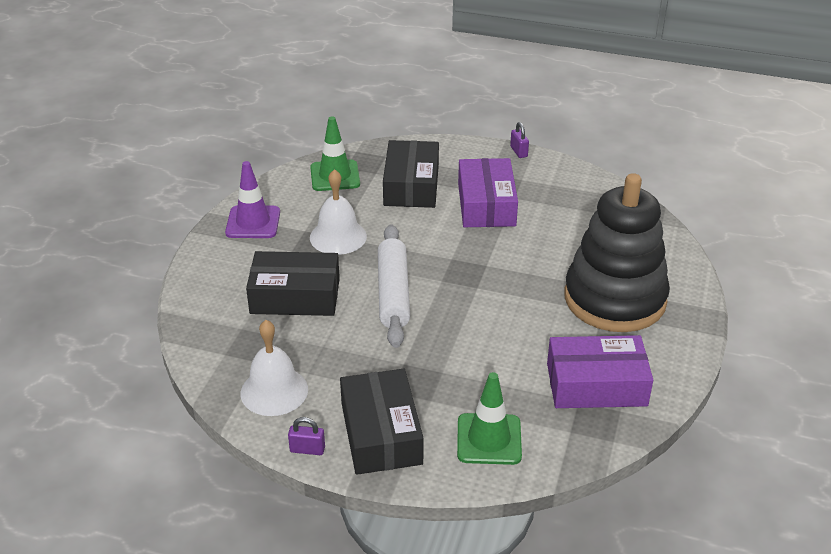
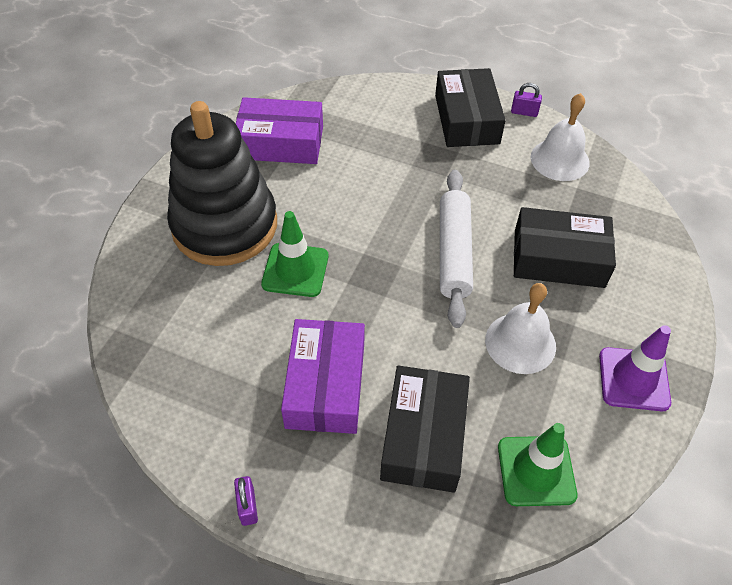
camera: 175 degrees left, 15 degrees up
green traffic cone [457,372,522,465] -> green traffic cone moved to [261,211,328,297]

